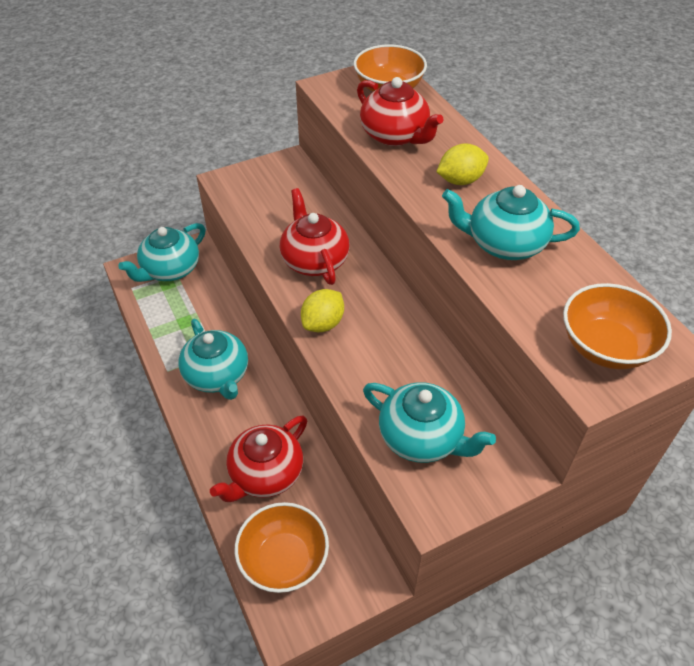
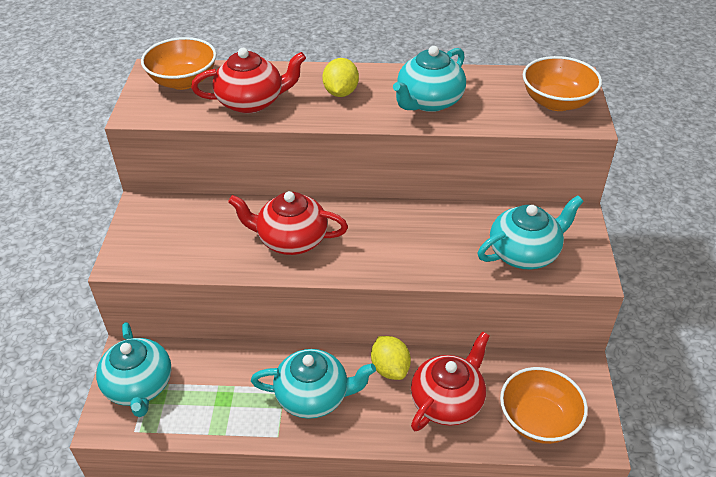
camera: 60 degrees left, 5 degrees down
red teapot [210,416,307,502] -> red teapot turned 120 degrees counterclockwise [411,331,490,431]
yellow lemon [301,289,344,332] -> yellow lemon moved to [371,336,411,380]

